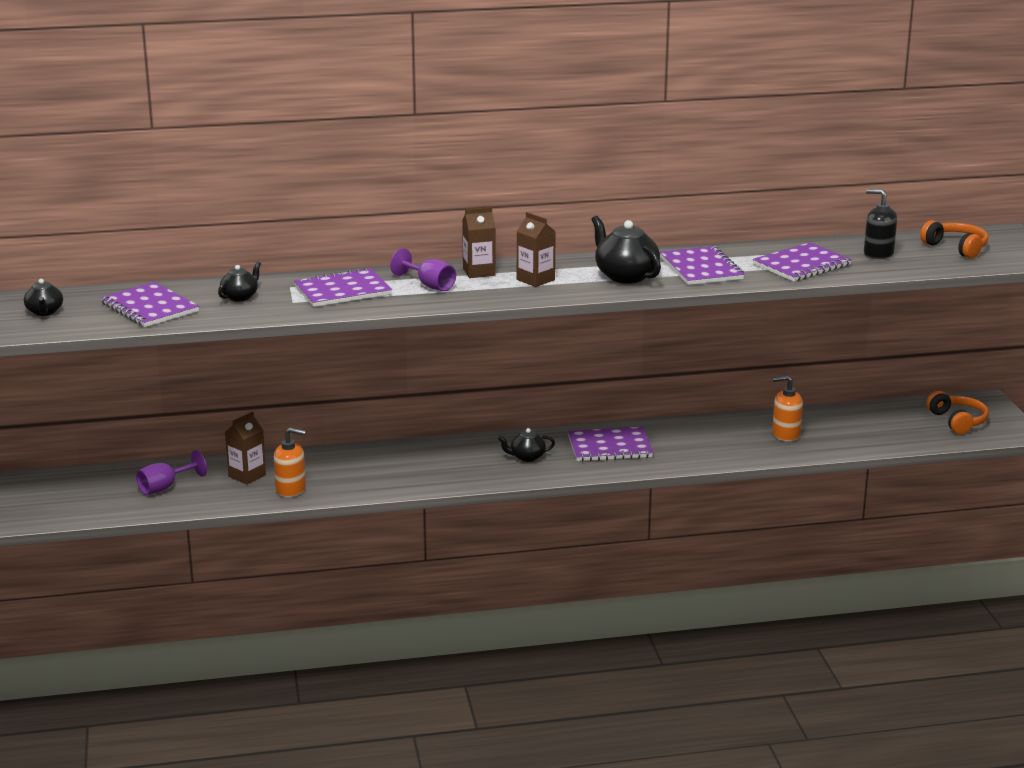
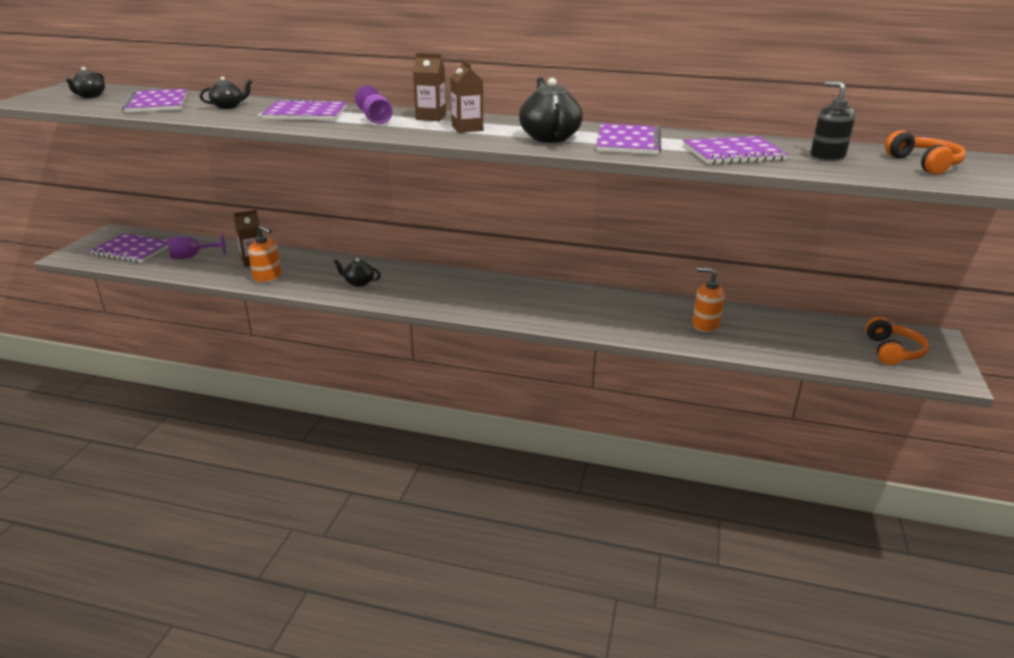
camera: 25 degrees right, 5 degrees up
black teapot [498,428,555,462] -> black teapot moved to [334,258,381,287]
purple notebook [568,427,654,462] -> purple notebook moved to [89,233,168,263]

